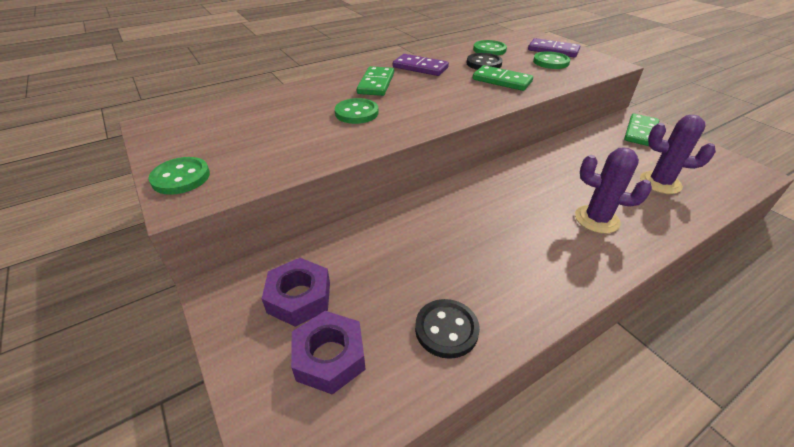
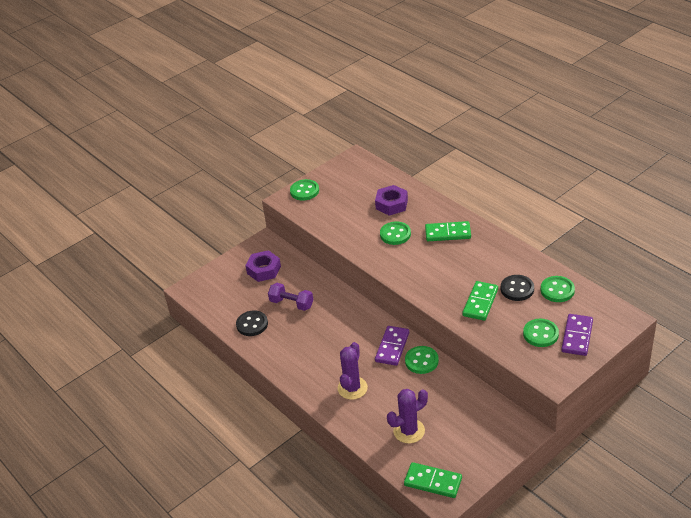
camera: 85 degrees right, 0 degrees up
purple nut [291,311,366,395] -> purple nut moved to [375,185,408,216]
purple domino [393,54,449,76] -> purple domino moved to [375,326,409,366]
green domino [624,114,659,146] -> green domino moved to [404,462,462,498]
purple cactus [640,115,716,194] -> purple cactus turned 45 degrees clockwise [387,389,428,443]
none -> purple dumbbell [268,283,313,311]
none -> green button [405,346,439,374]

